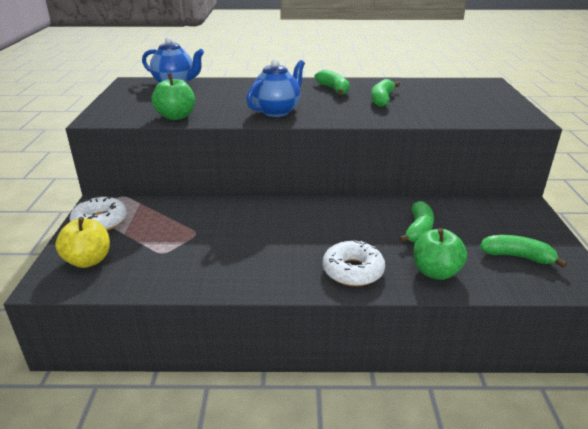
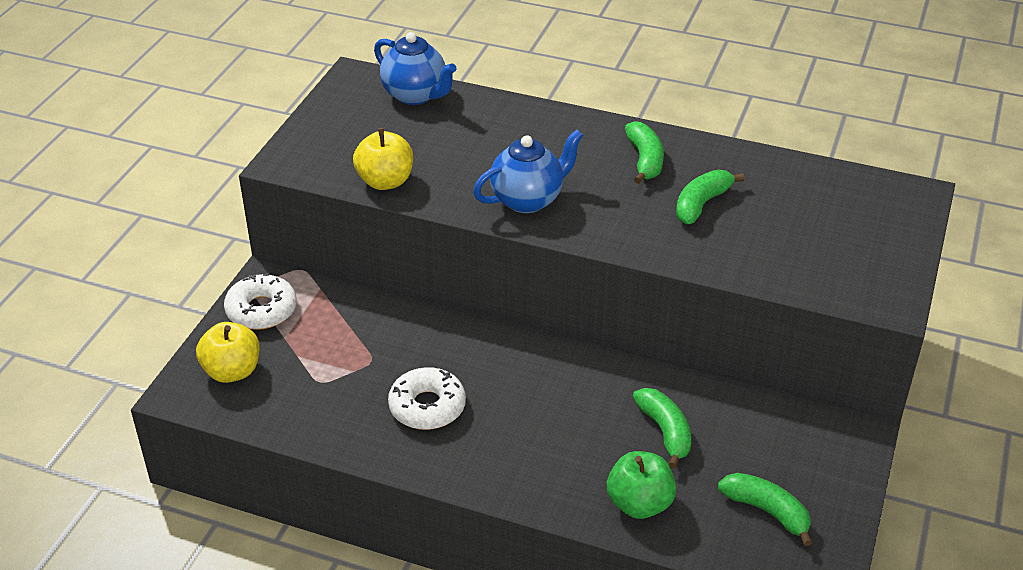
camera: 20 degrees right, 10 degrees up
green apple [152,73,195,120] -> yellow apple [353,128,413,190]
white donut [323,240,385,286] -> white donut moved to [388,367,466,430]
green banana [399,201,434,242] -> green banana turned 60 degrees counterclockwise [633,388,691,469]

